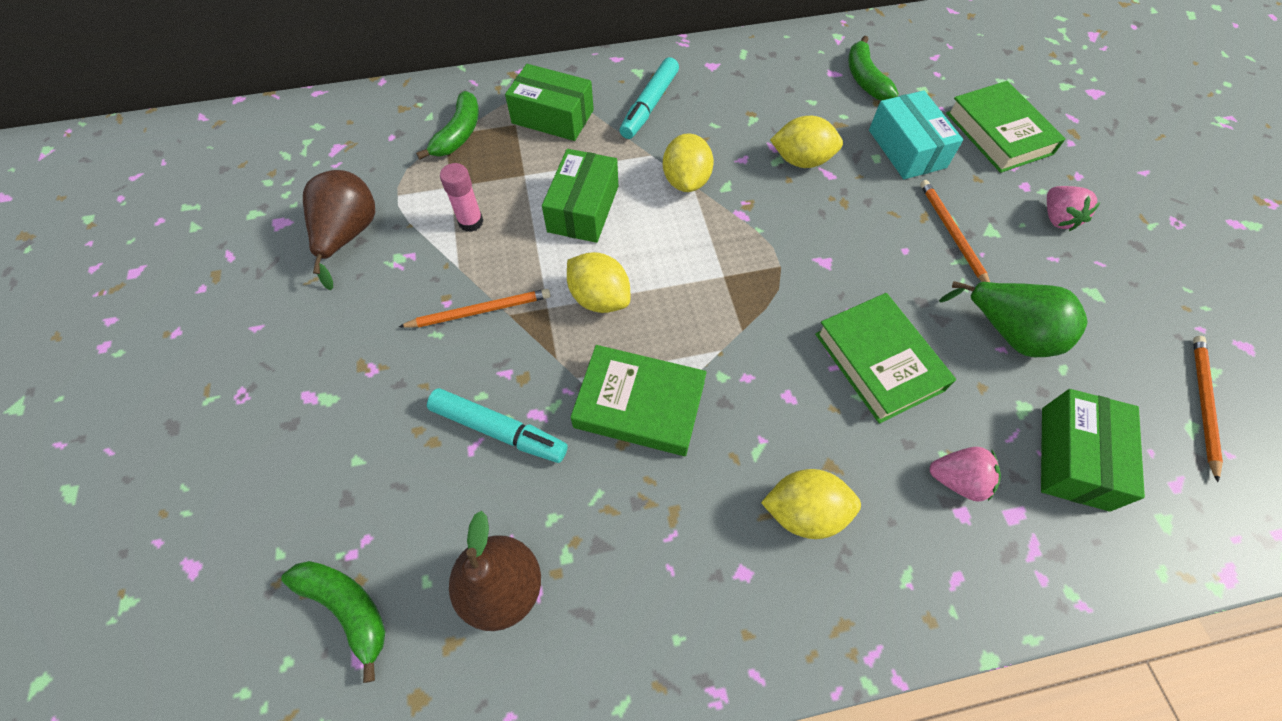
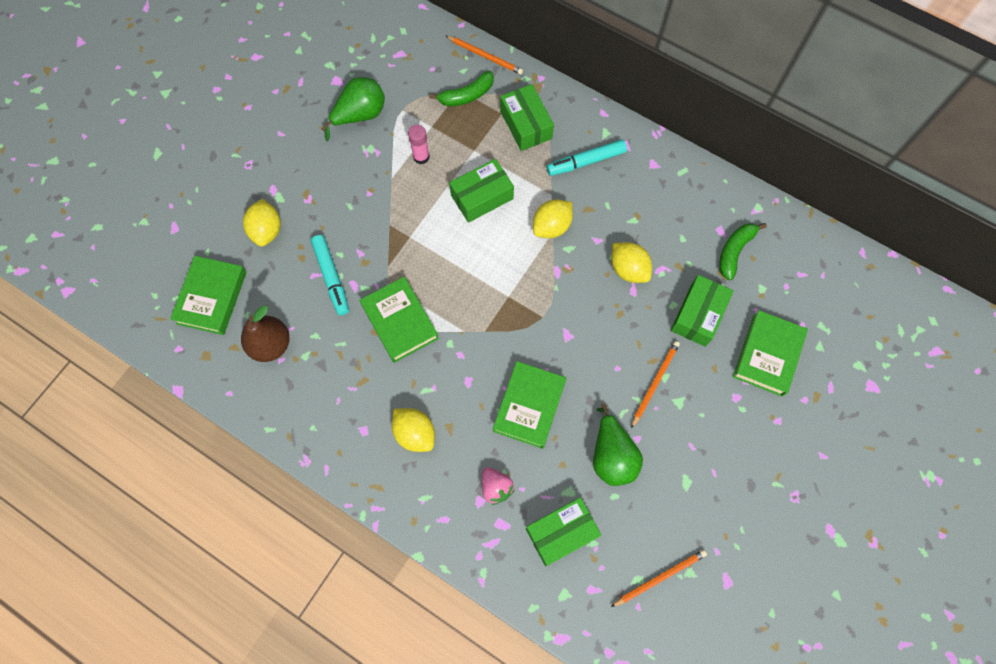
camera: 45 degrees right, 10 degrees up
green banana [281,561,385,683] -> green book [170,256,246,335]
brown pear [303,170,375,290] -> green pear [321,77,385,141]
orange pencil [399,289,551,328] -> orange pencil moved to [446,36,523,75]
yellow lemon [567,252,630,313] -> yellow lemon moved to [243,199,281,247]
turquoise box [869,90,963,179] -> green box [671,275,734,347]
pink strawberry [1047,186,1101,231] -> none

